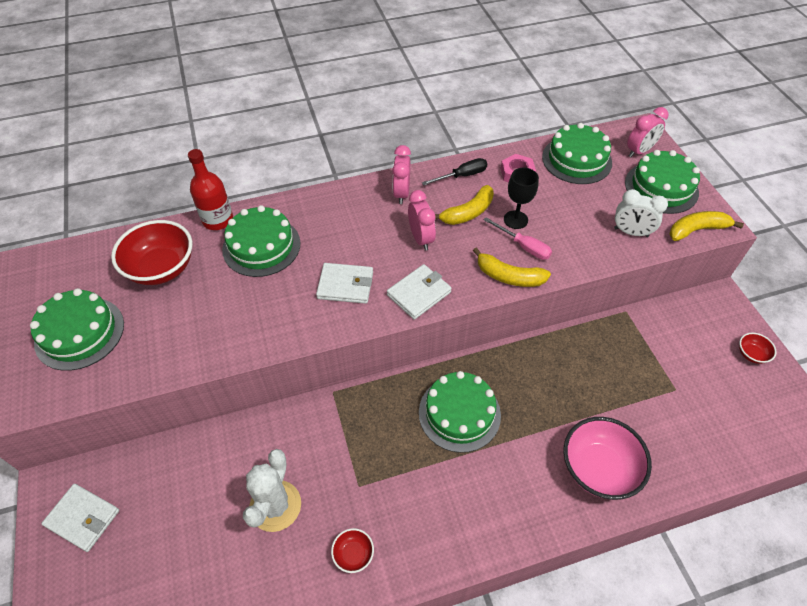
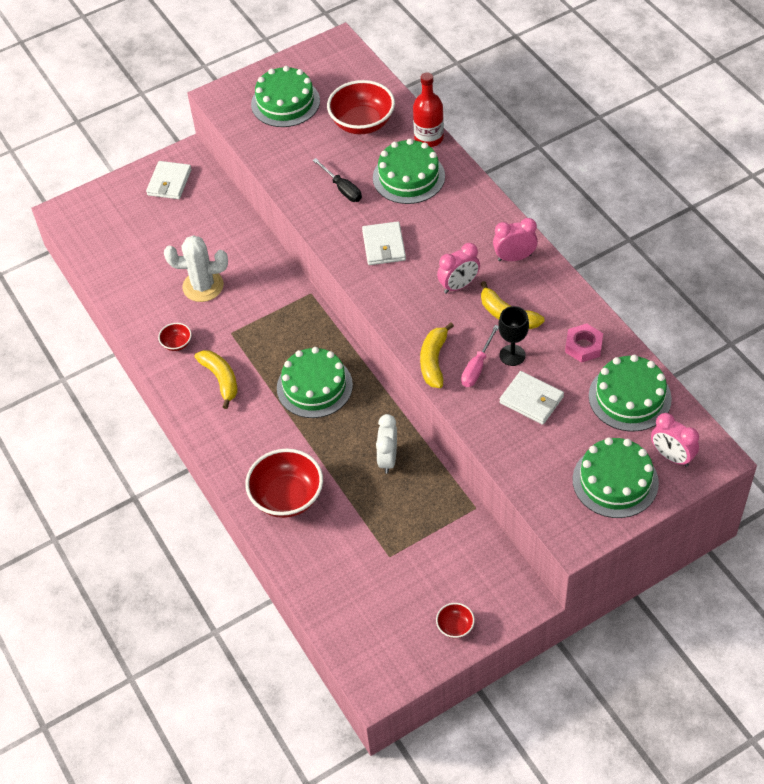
camera: 80 degrees right, 0 degrees up
white wallet [387,264,452,320] -> white wallet moved to [499,371,564,425]
black screwdriver [422,158,487,186] -> black screwdriver moved to [313,158,362,202]
pink bowl [563,417,652,500] -> red bowl [245,449,323,518]
white clock [614,189,668,237] -> white clock moved to [376,414,397,474]
yellow banana [669,211,744,241] -> yellow banana moved to [195,350,238,409]

